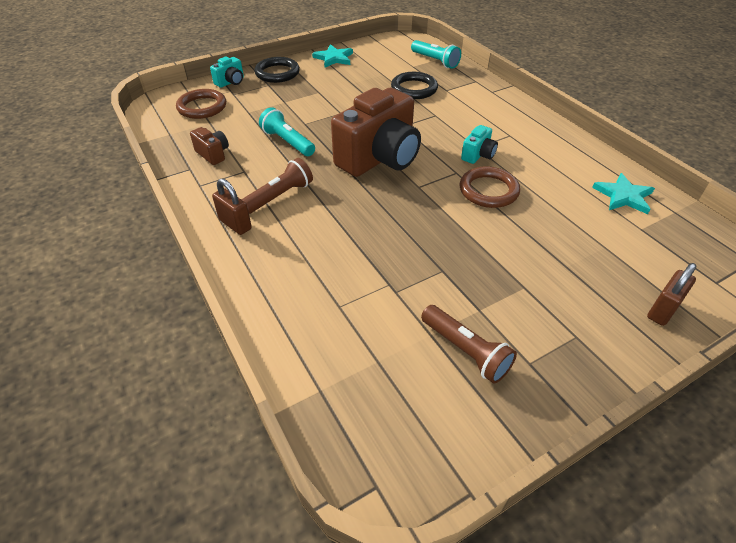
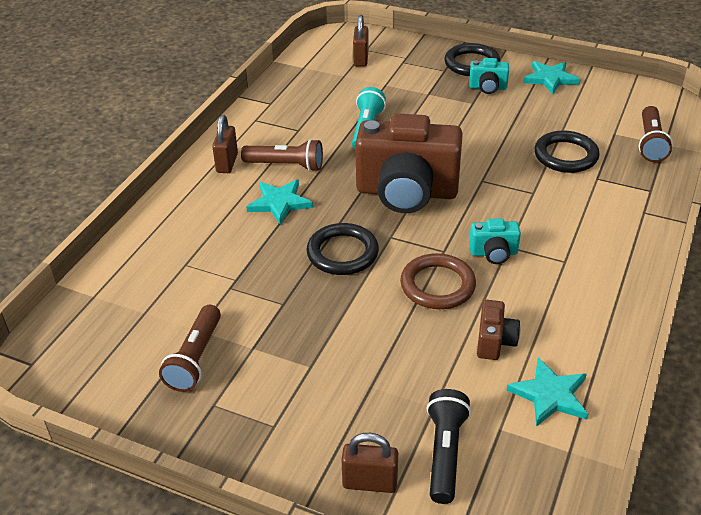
camera: 55 degrees right, 5 degrees down
brown ring [176,89,226,119] -> brown padlock [353,15,368,67]
brown camera [190,127,229,165] -> brown camera moved to [477,300,520,360]
turquoise camera [210,56,244,88] -> turquoise camera moved to [469,58,509,94]
turquoise flashlight [411,40,461,69] -> brown flashlight [639,106,673,162]
none -> turquoise star [246,180,313,225]
none -> black ring [306,223,379,275]
none -> black flashlight [427,389,471,504]

